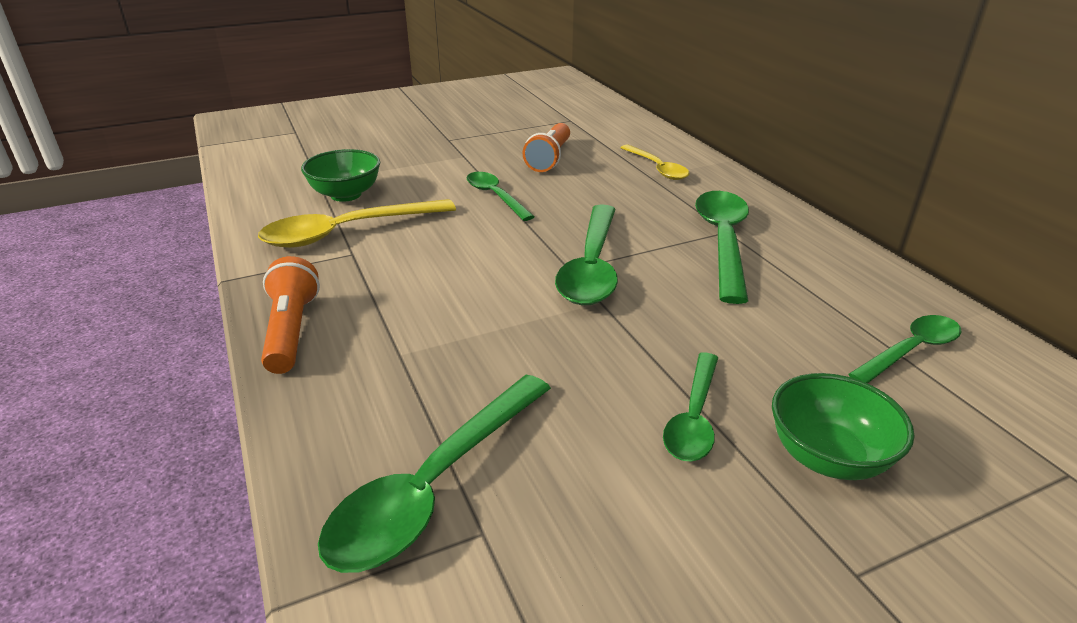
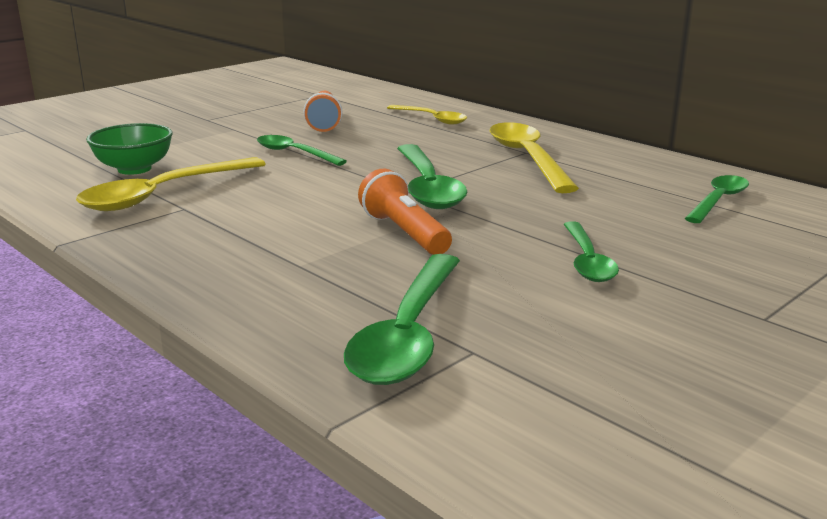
camera: 20 degrees left, 10 degrees down
orange flashlight [261,256,320,374] -> orange flashlight moved to [358,168,452,255]
green spoon [695,191,749,304] -> yellow spoon [490,122,579,193]
green bowl [772,373,914,480] -> none

